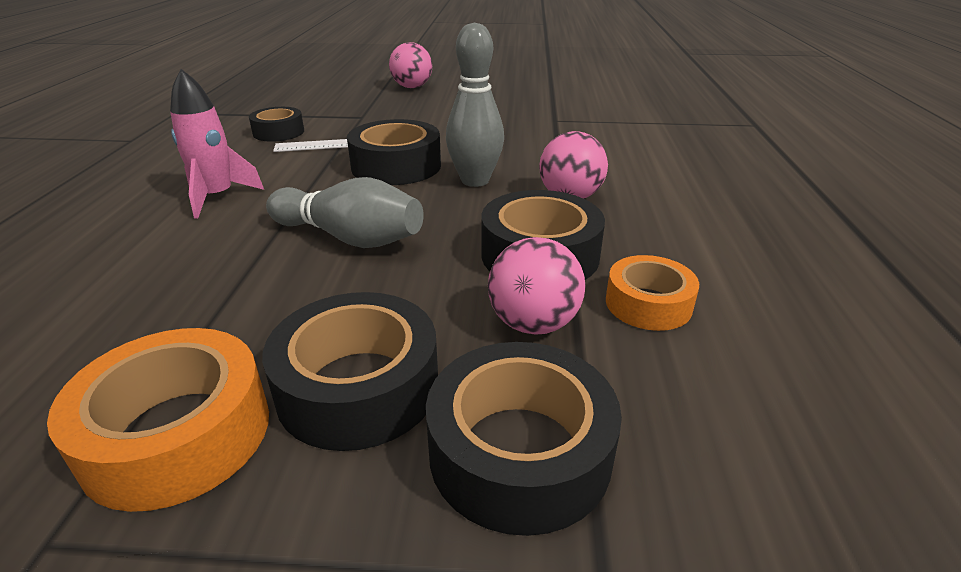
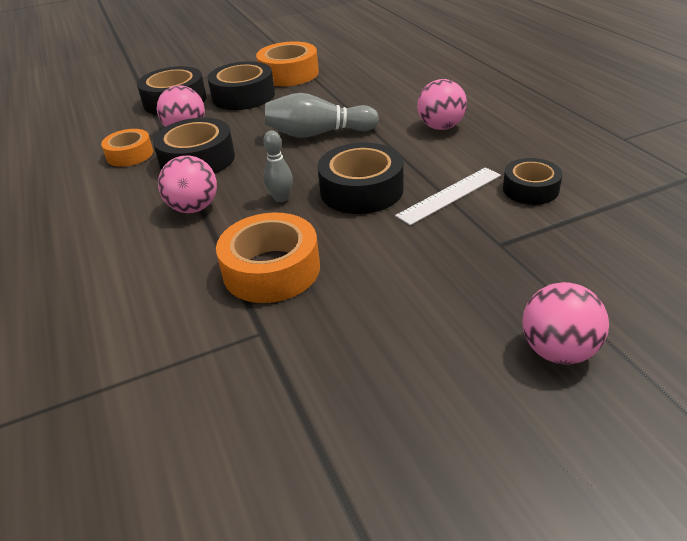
camera: 155 degrees right, 5 degrees up
pink rocket [170,69,264,219] -> pink ball [417,79,467,130]
grey bowling pin [446,23,504,187] -> grey bowling pin [263,130,293,202], size x0.56
none -> orange tape [216,213,320,303]

